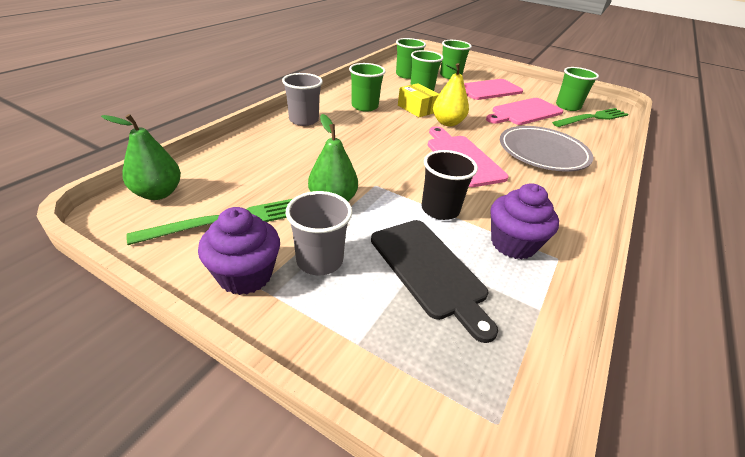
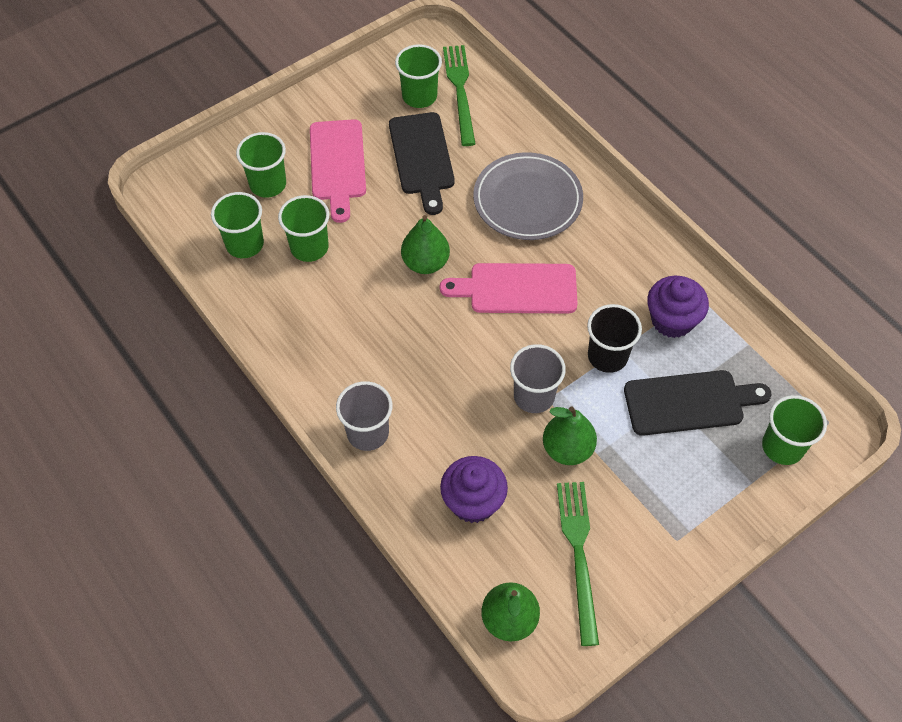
camera: 65 degrees left, 20 degrees up
purple cupcake [198,207,280,295] -> purple cupcake moved to [440,456,508,523]
grey cup [286,191,352,275] -> grey cup moved to [510,344,566,413]
green cup [349,63,386,112] -> green cup moved to [762,395,827,465]
yellow box [398,83,439,117] -> none
yellow pear [433,63,469,126] -> green pear [401,215,450,274]
pink cutting board [486,98,563,125] -> black cutting board [389,112,455,215]

